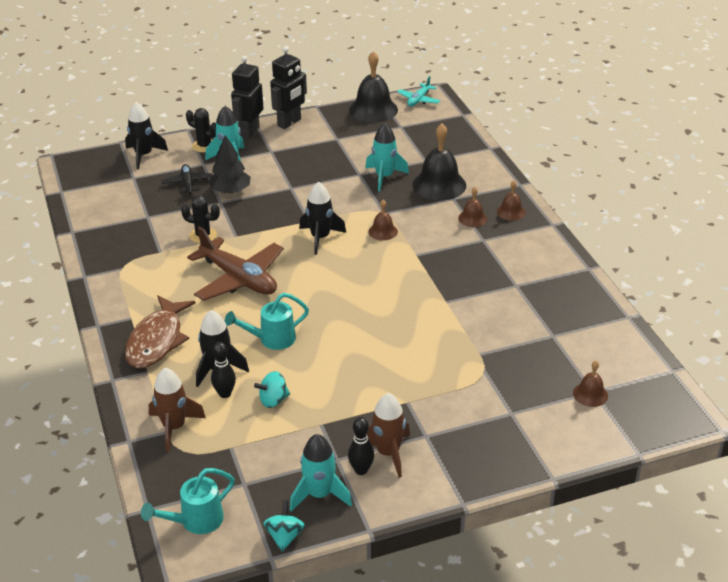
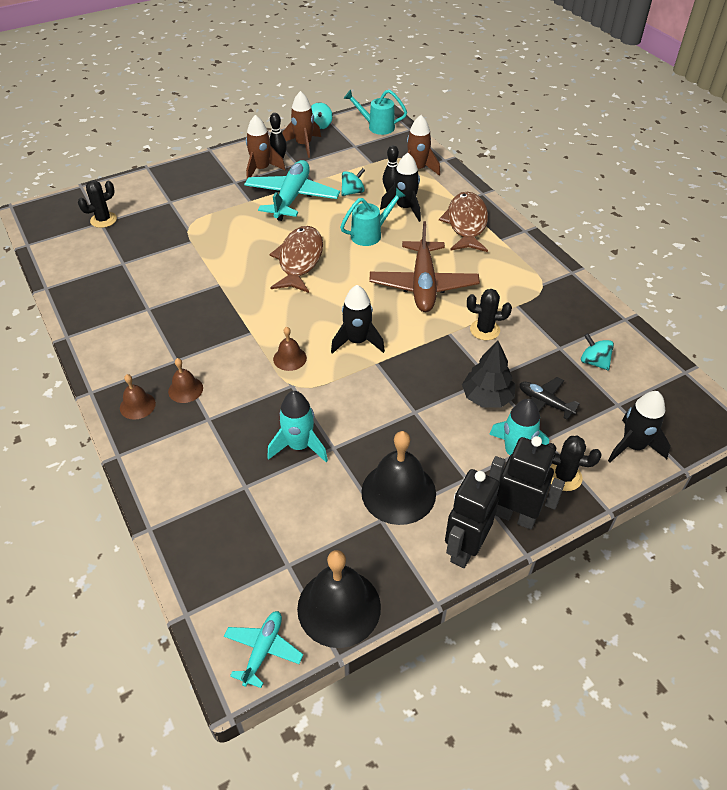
camera: 170 degrees right, 10 degrees up
turquoise watering can [141,468,235,534] -> turquoise watering can turned 120 degrees counterclockwise [344,90,407,135]
black plane [162,164,213,195] -> black plane turned 150 degrees clockwise [520,377,580,420]
brown plane [187,226,284,301] -> brown plane turned 120 degrees counterclockwise [369,221,480,312]
black robot [231,56,263,140] -> black robot turned 75 degrees counterclockwise [489,436,565,530]
turquoise rocket [290,434,352,512] -> brown rocket [282,91,321,158]
black bell [412,124,466,200] -> black bell moved to [361,431,436,525]
brown bell [573,361,608,407] -> black cactus [78,180,117,228]
none -> turquoise plane [244,160,340,221]
none -> brown fish [269,226,323,293]
none -> turquoise spinning top [581,333,614,370]

